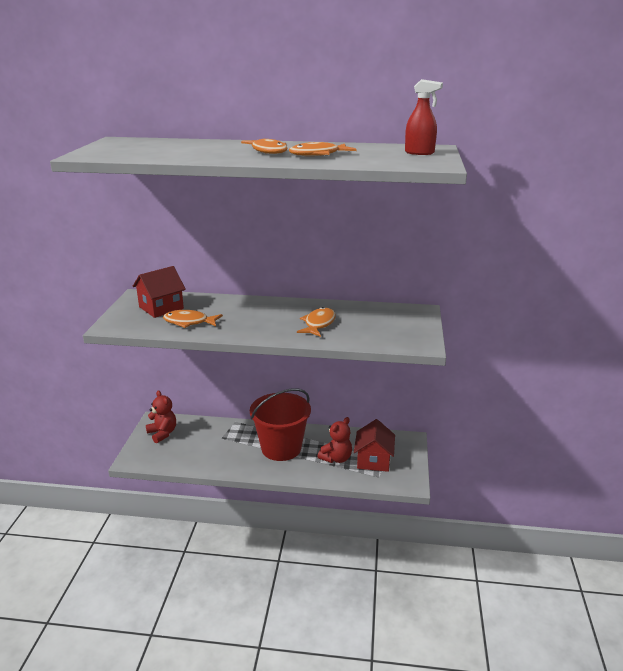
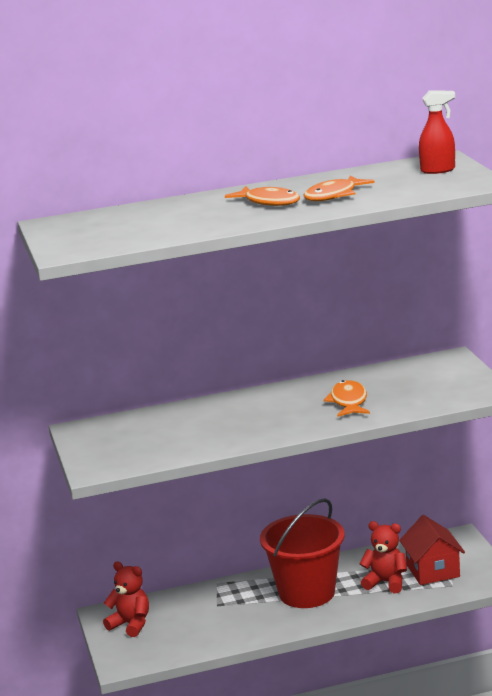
camera: 20 degrees left, 5 degrees down
red house [132,266,186,318] -> none
orange fish [163,310,223,328] -> none
red teddy bear [317,417,352,463] -> red teddy bear turned 90 degrees counterclockwise [359,521,407,593]

